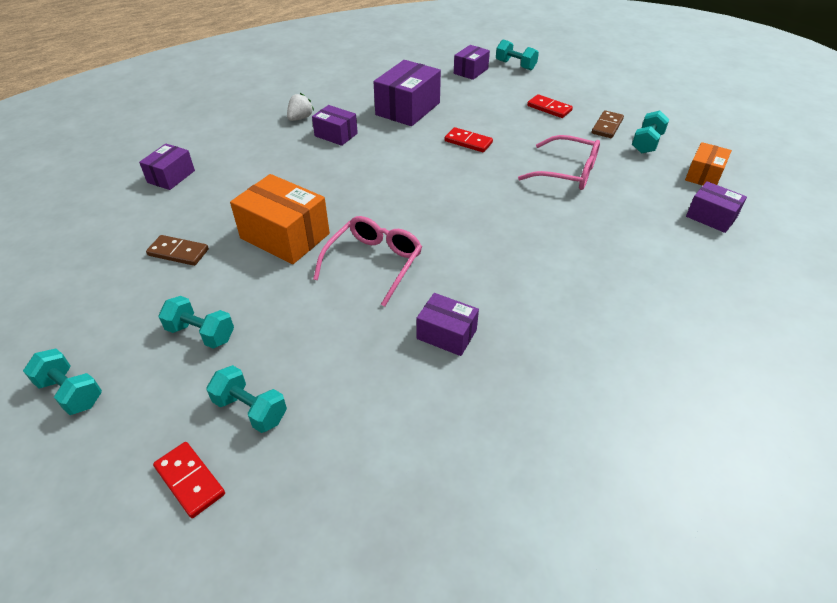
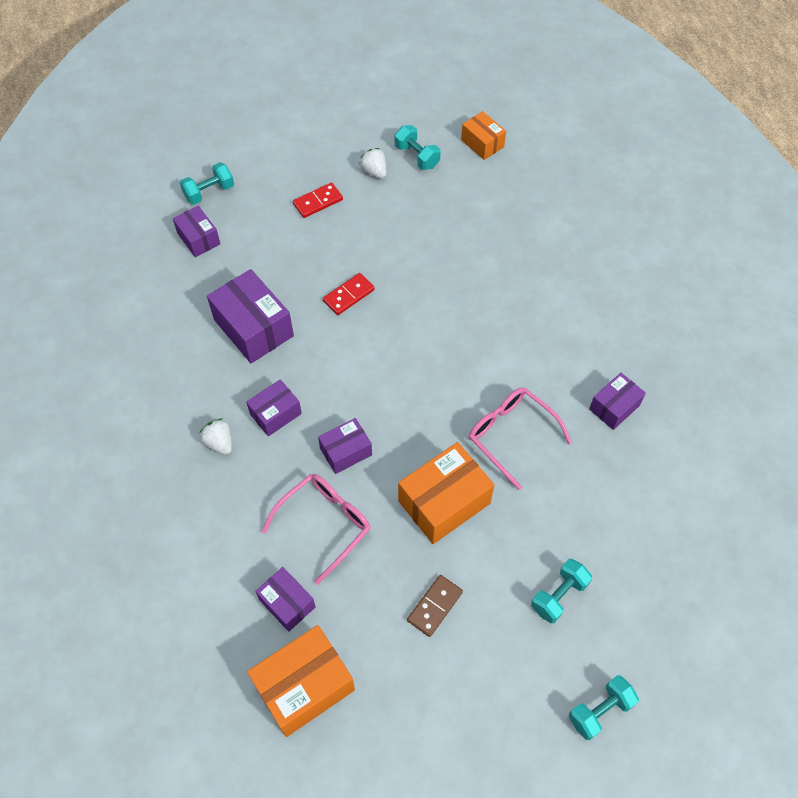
camera: 70 degrees left, 15 degrees up
red domino [153,442,225,518] -> none
turquoise dumbbell [206,365,287,433] -> none
pink glasses [518,135,600,190] -> pink glasses moved to [262,474,371,585]
brown domino [592,110,624,138] -> white strawberry [359,148,386,179]
purple box [686,181,747,233] -> purple box moved to [318,418,372,474]
none -> orange box [247,625,355,737]

